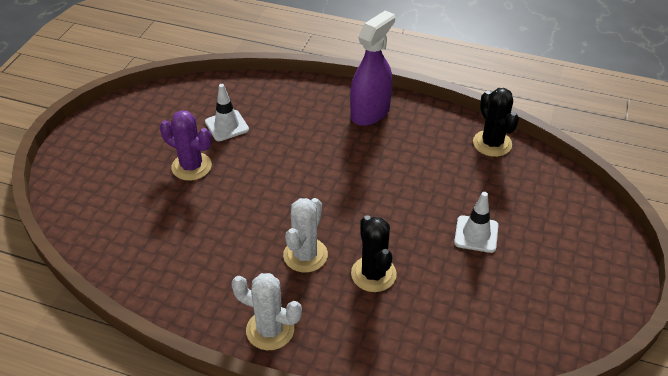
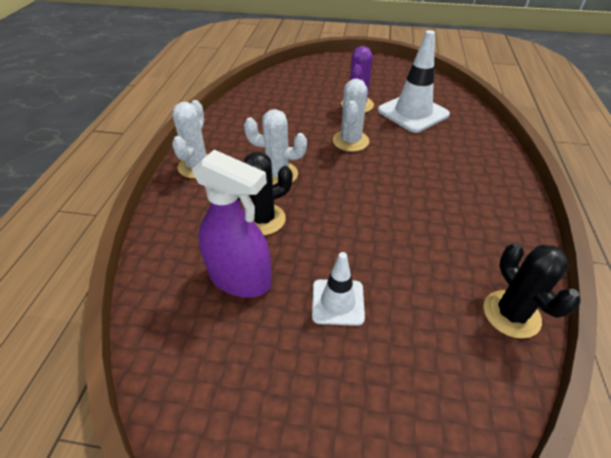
camera: 80 degrees right, 0 degrees up
white traffic cone [205,84,249,141] -> white traffic cone [378,30,450,133], size x1.70
purple spray bottle [350,10,395,126] -> purple spray bottle moved to [192,150,272,298]
black cactus [473,88,519,157] -> black cactus turned 75 degrees counterclockwise [483,243,581,339]
none -> white cactus [333,79,369,152]

